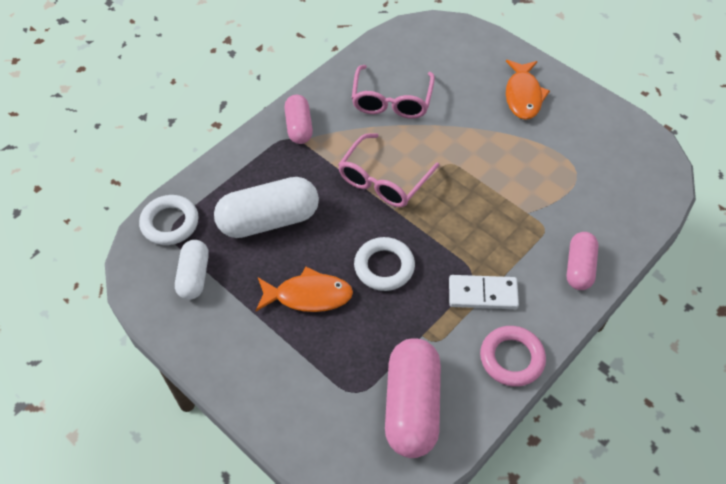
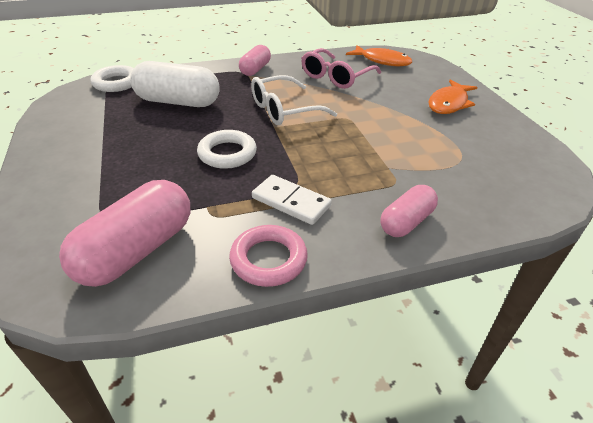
camera: 30 degrees right, 15 degrees down
white capsule [175,240,209,300] -> none
orange fish [255,267,353,312] -> orange fish moved to [346,45,412,66]
pink glasses [338,133,440,207] -> white glasses [251,75,337,125]

